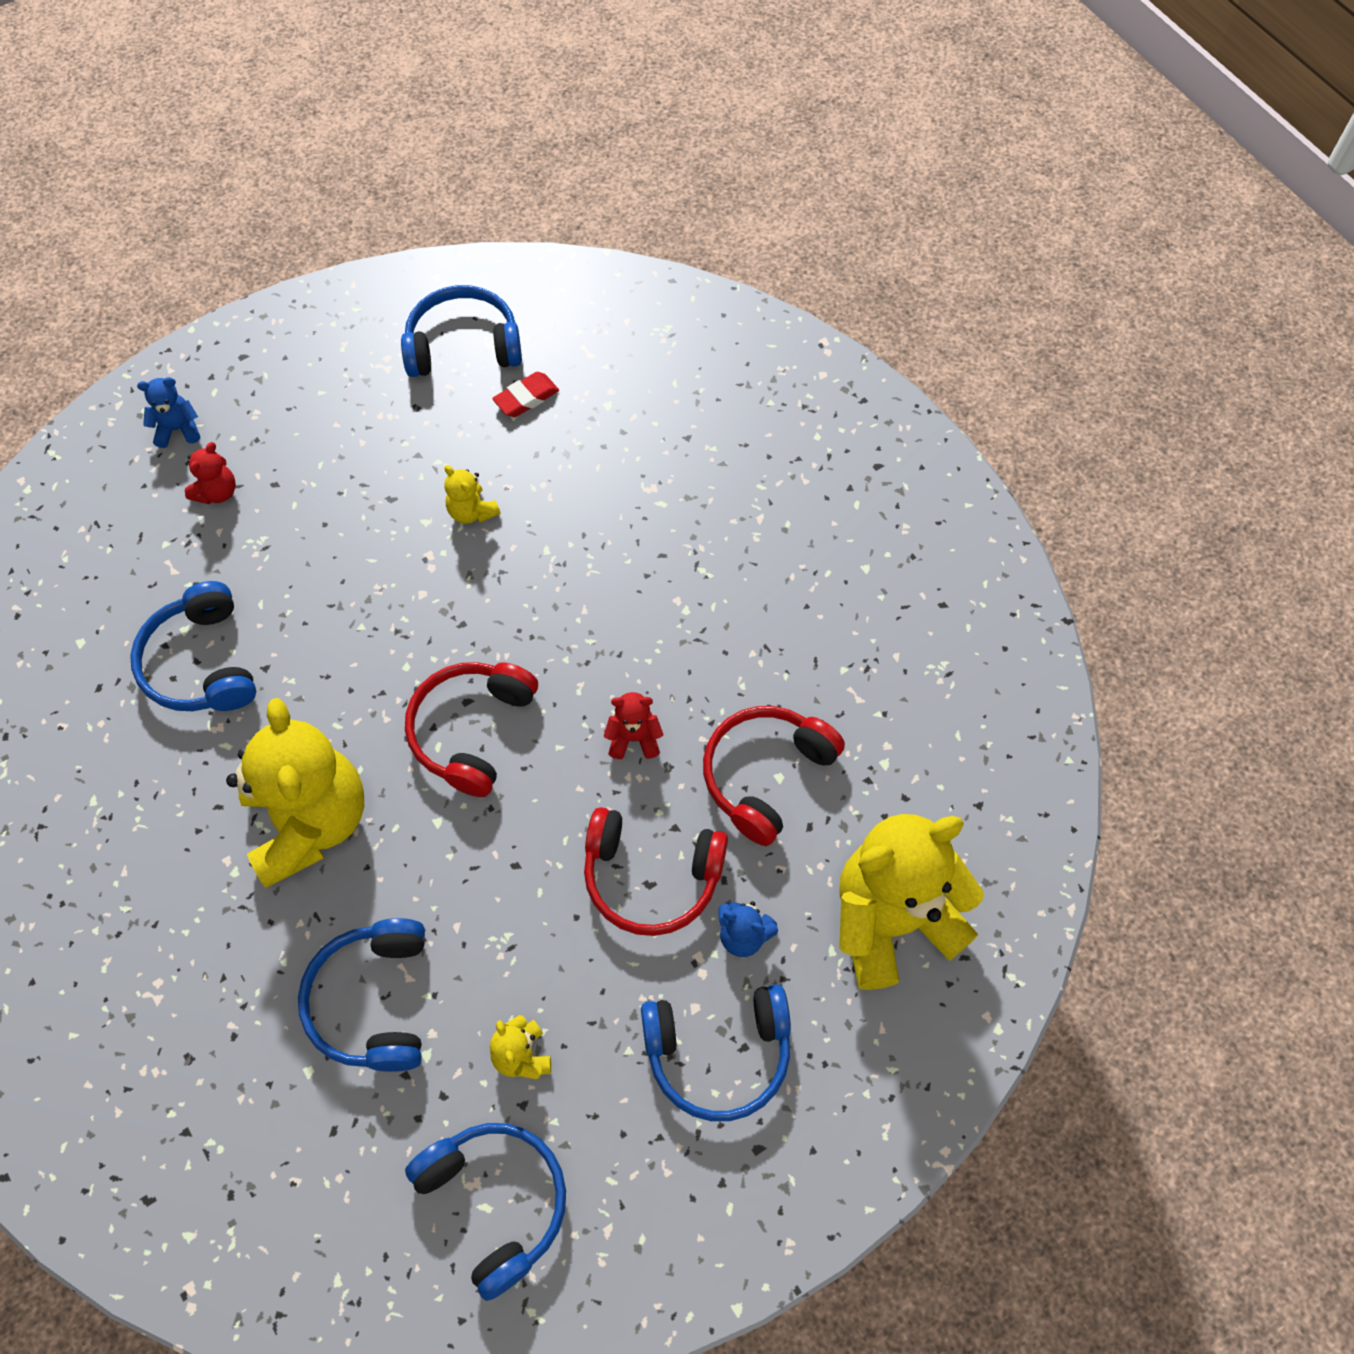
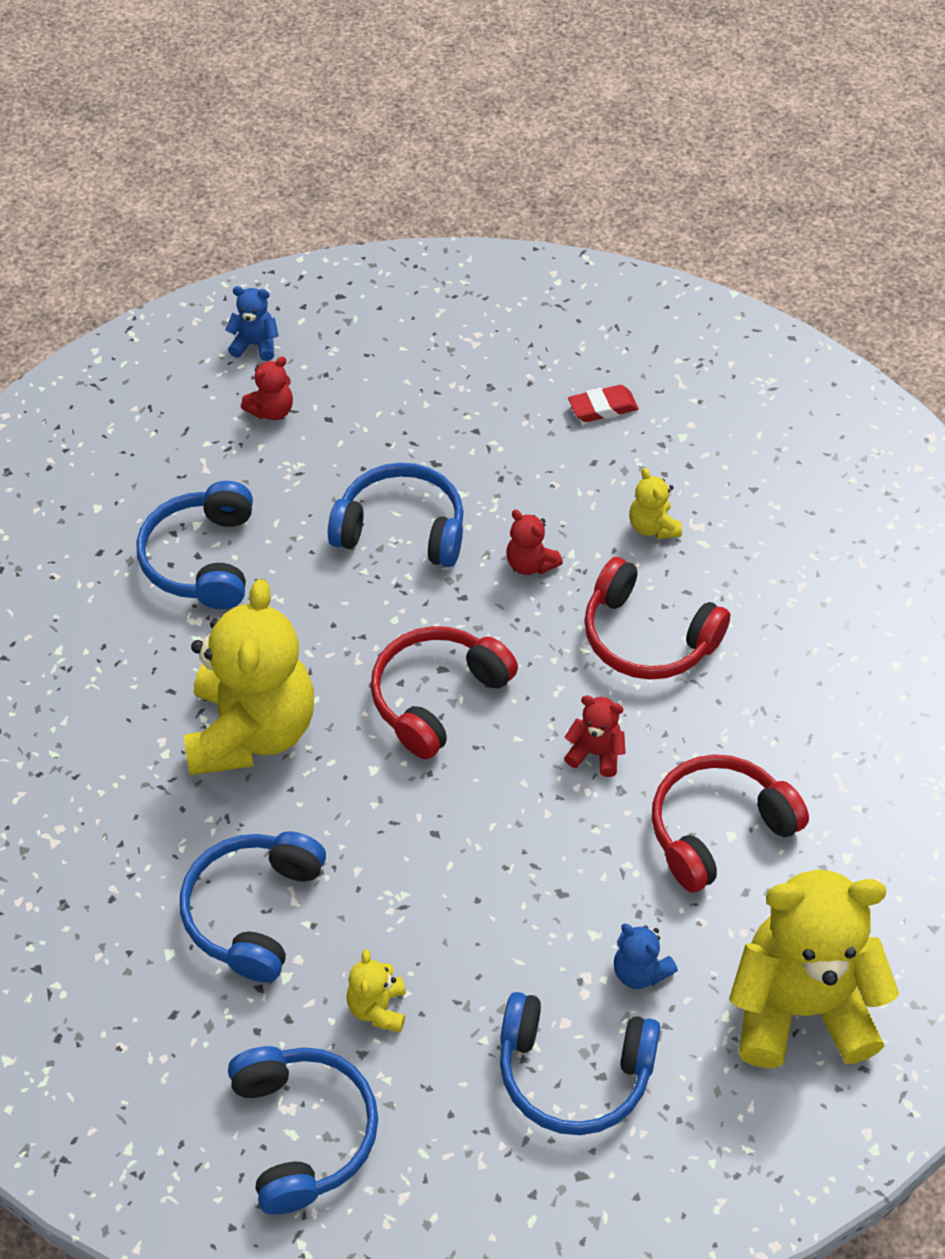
camera: 20 degrees right, 10 degrees down
blue headphones [401,285,522,377] -> blue headphones moved to [328,463,464,567]
yellow teddy bear [444,465,501,524] -> yellow teddy bear moved to [629,468,682,539]
red headphones [584,807,728,936] -> red headphones moved to [584,557,730,680]
none -> red teddy bear [506,510,563,575]

